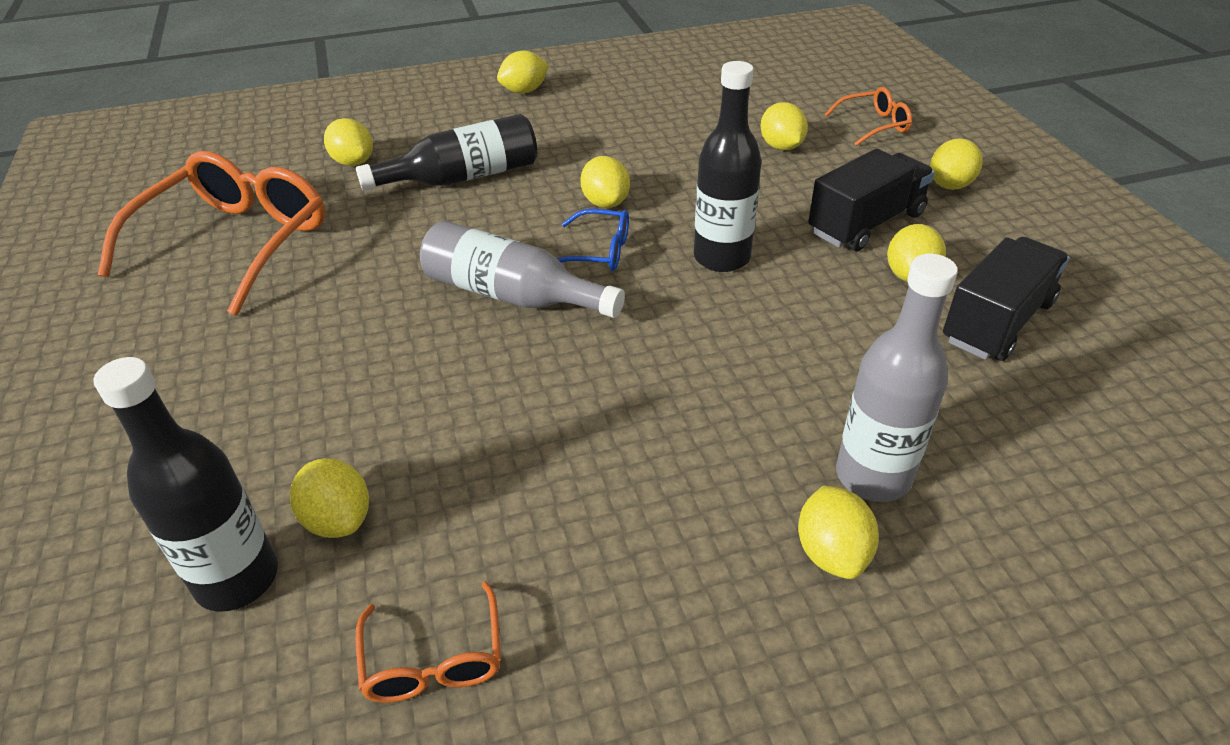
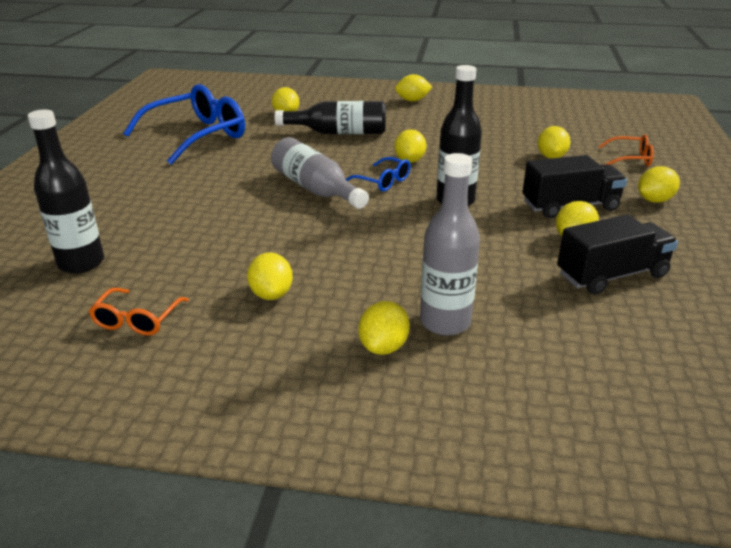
camera: 25 degrees right, 10 degrees down
orange glasses [98,151,325,316] -> blue glasses [123,84,245,165]
yellow lemon [290,458,369,538] -> yellow lemon moved to [247,252,293,300]

